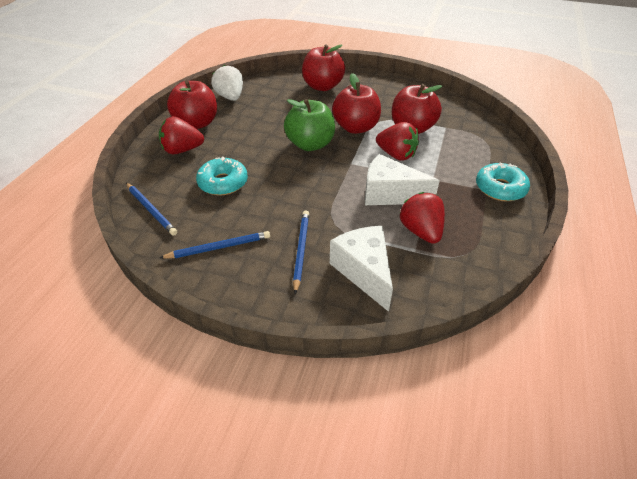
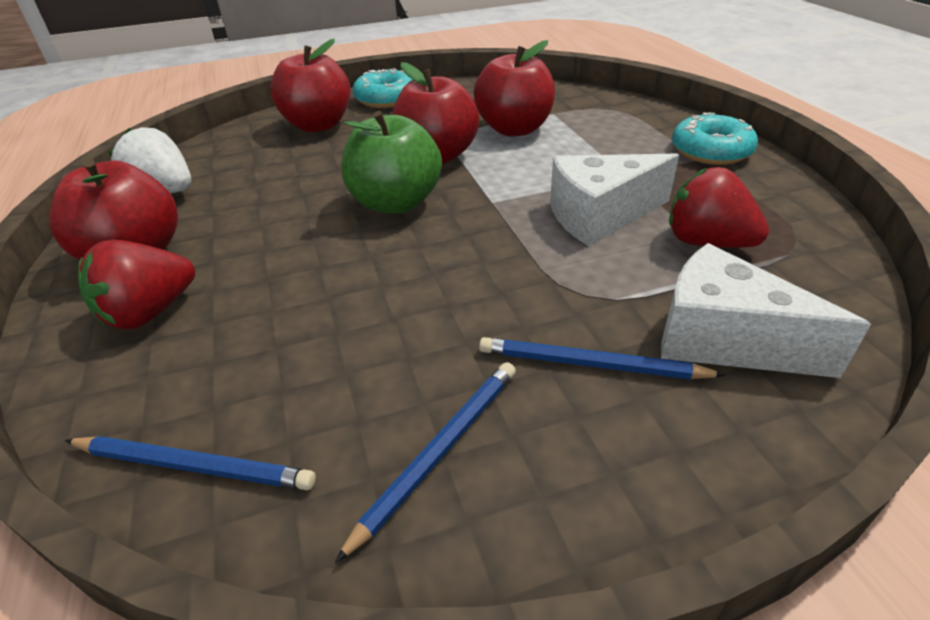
camera: 35 degrees left, 5 degrees down
turquoise donut [196,156,248,195] -> turquoise donut moved to [353,68,412,108]
blue pencil [293,211,309,294] -> blue pencil turned 45 degrees counterclockwise [479,337,726,379]
red strawberry [376,122,419,161] -> none

